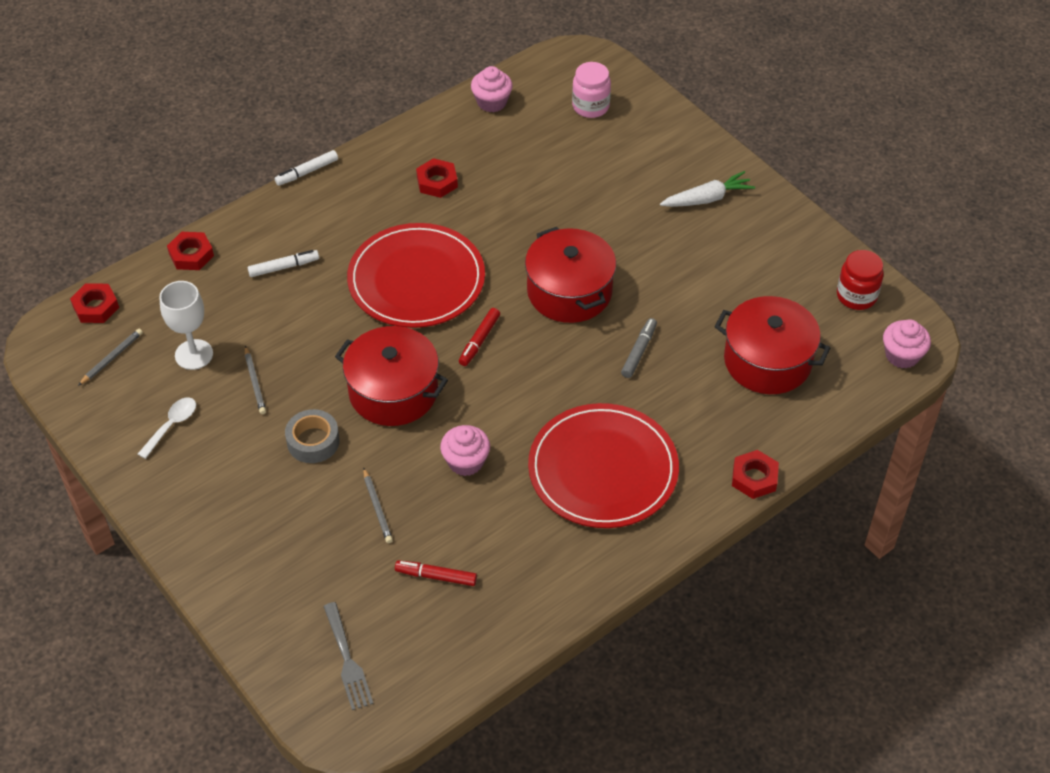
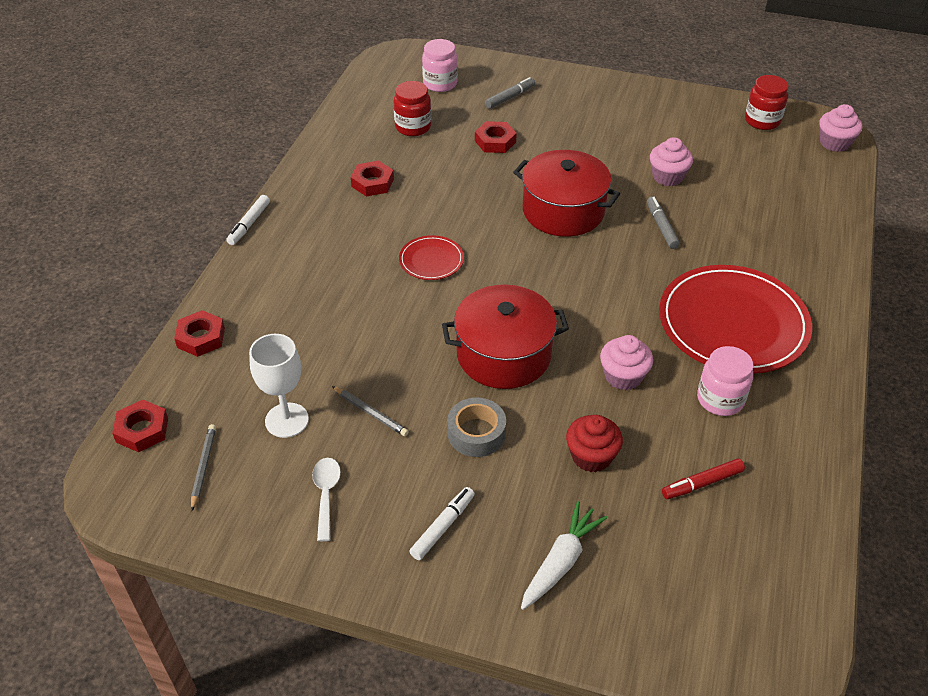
camera: 35 degrees left, 5 degrees down
white marker [248,250,319,277] -> white marker moved to [409,487,475,560]
grey fork [323,602,373,710] -> none
red plate [347,223,485,328] -> red plate [399,235,464,280], size x0.46
grey pencil [363,468,393,543] -> red cupcake [566,415,623,472]
red marker [459,308,500,366] -> none
pink cupcake [471,66,513,112] -> pink cupcake moved to [650,137,693,186]
white carrot [660,171,755,207] -> white carrot moved to [521,501,607,610]
red pot [715,296,830,394] -> none
red nut [732,450,779,499] -> red nut moved to [475,121,517,153]
none -> red jar [393,81,431,136]
none -> grey marker [485,77,535,109]
none -> pink jar [697,346,754,416]

